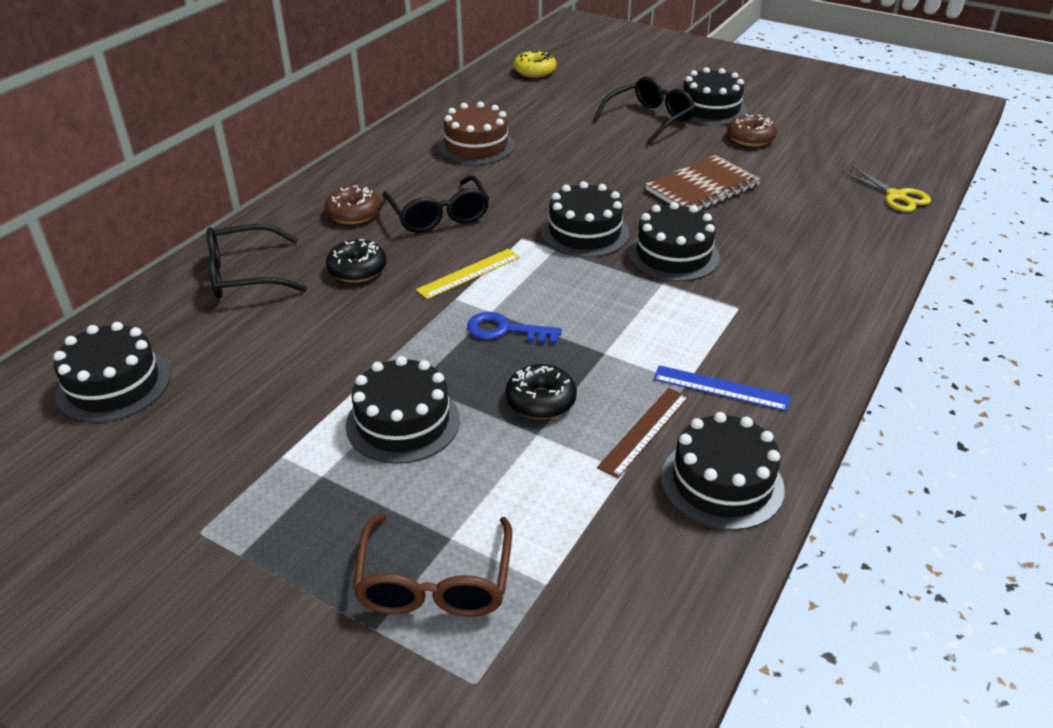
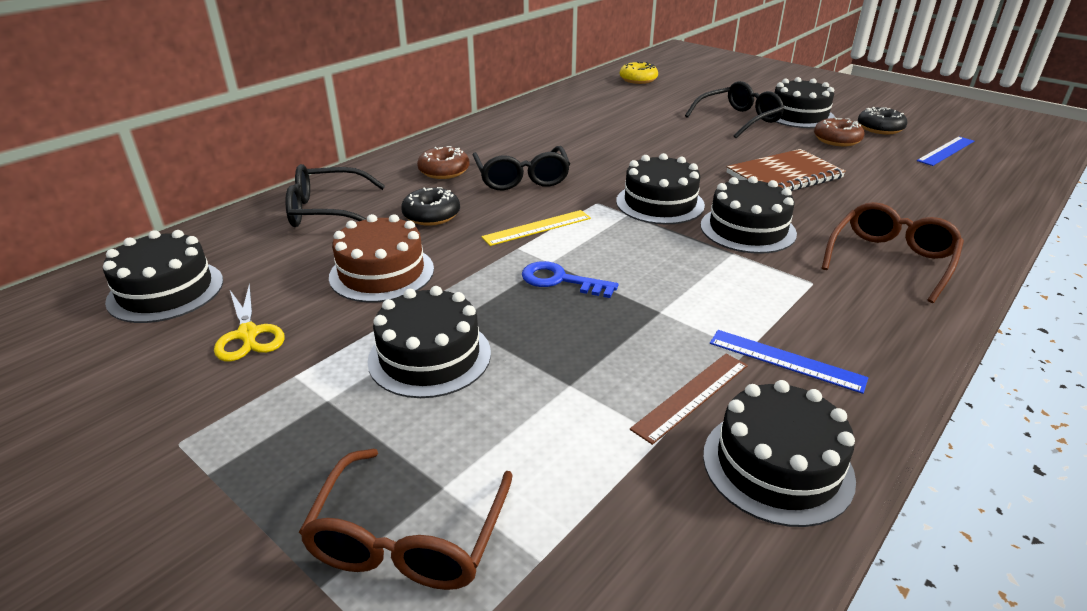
camera: 10 degrees right, 5 degrees down
brown cake [438,101,515,165] -> brown cake moved to [329,214,434,303]
black donut [505,364,577,419] -> black donut moved to [858,107,907,134]
yellow scissors [842,166,931,212] -> yellow scissors moved to [214,283,285,361]
none -> brown glasses [822,202,964,303]
none -> blue ruler [917,137,974,166]

